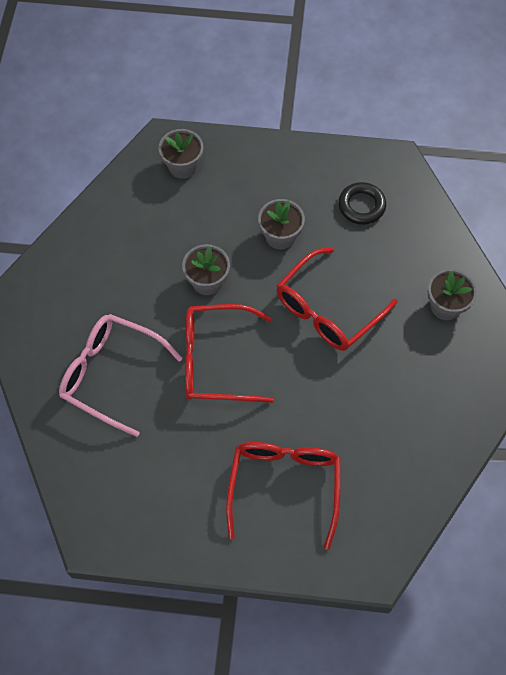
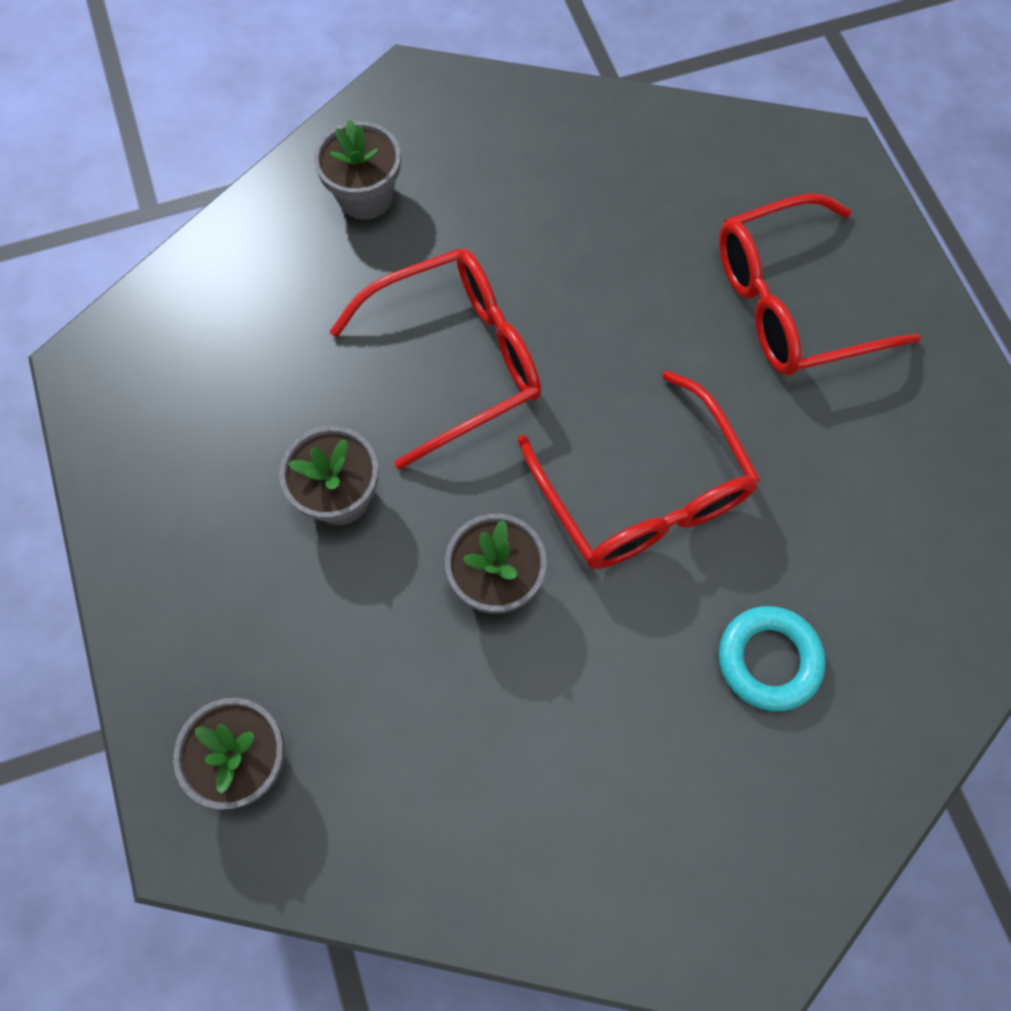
camera: 115 degrees left, 5 degrees up
pink glasses [59,314,183,437] -> turquoise ring [719,606,826,711]
red glasses [276,247,397,351] -> red glasses turned 45 degrees counterclockwise [329,249,541,470]
black ring [338,182,386,225] -> none

